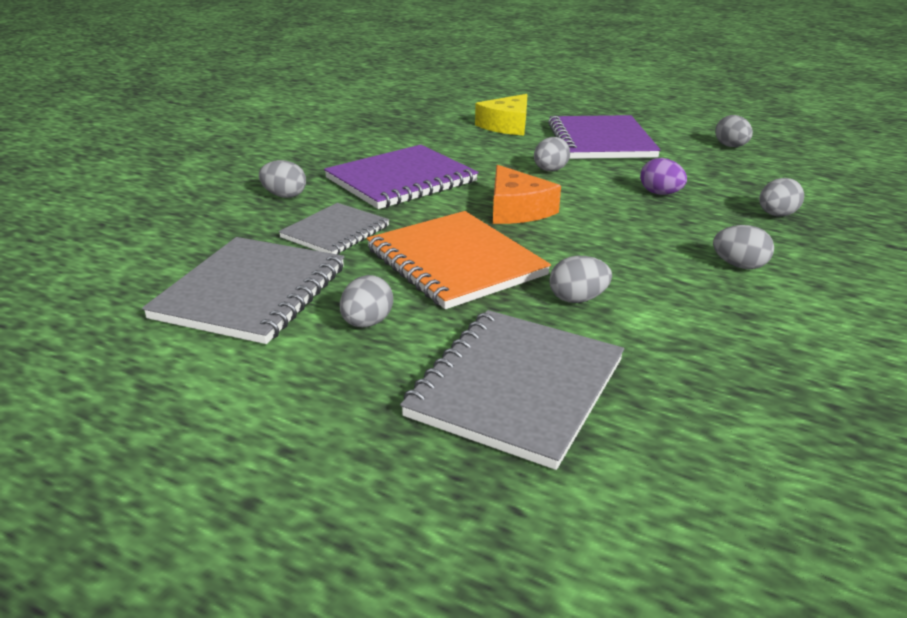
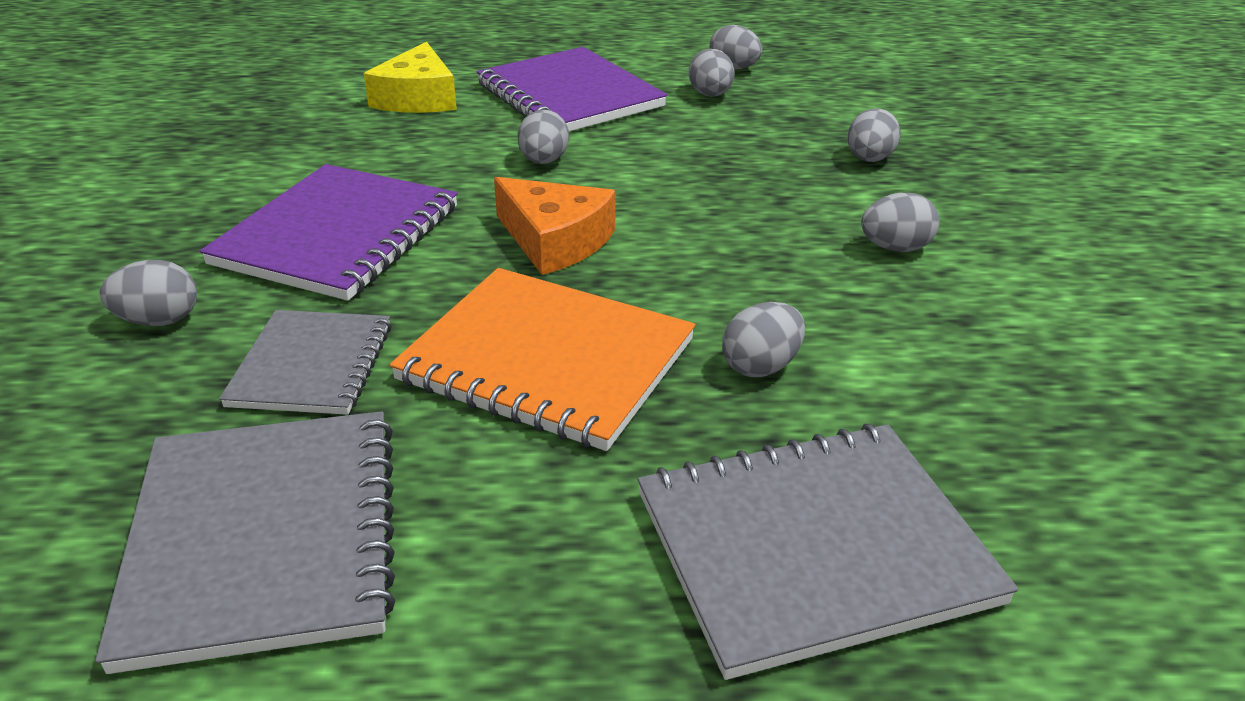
camera: 30 degrees left, 5 degrees up
grey egg [340,275,393,327] -> grey egg moved to [689,49,735,97]
grey notebook [400,310,624,470] -> grey notebook turned 75 degrees clockwise [638,424,1018,680]
purple egg [640,158,687,195] -> none

